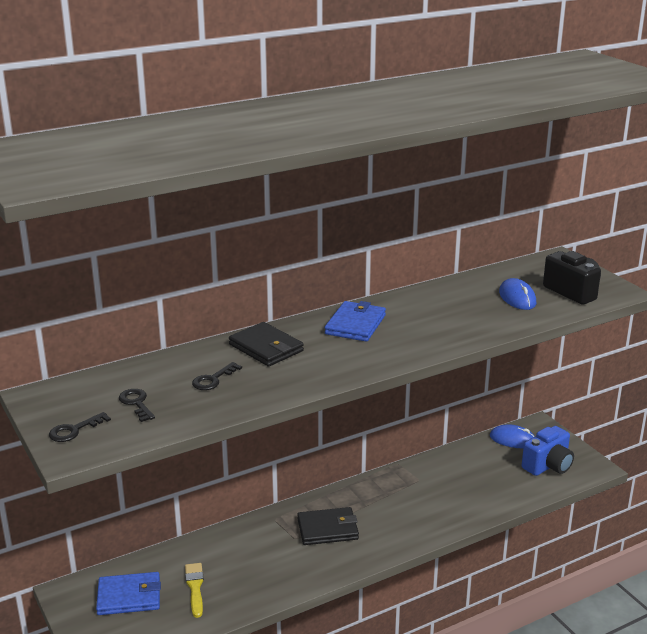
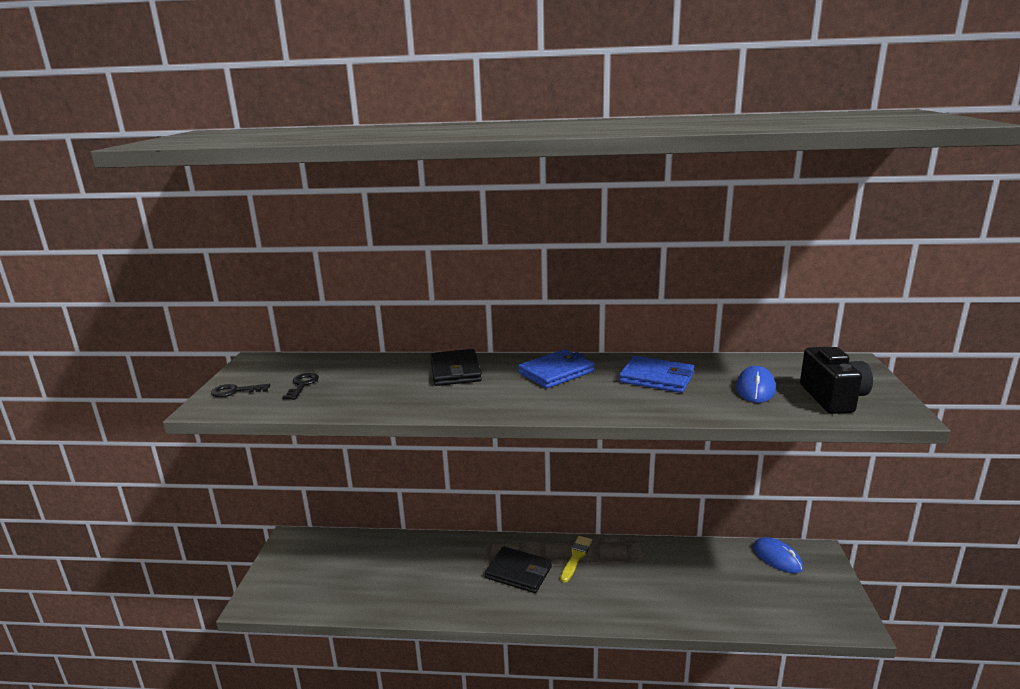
camera: 35 degrees right, 5 degrees down
blue wallet [96,572,161,615] -> blue wallet moved to [619,356,695,393]
yellow brush [185,563,204,618] -> yellow brush moved to [561,536,592,582]
black key [192,362,242,390] -> none
blue camera [522,426,574,476] -> none

